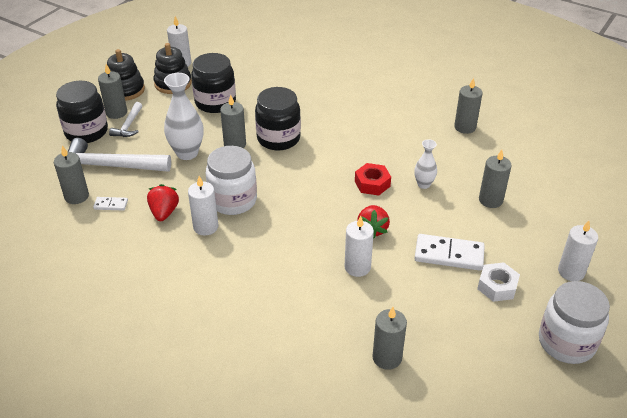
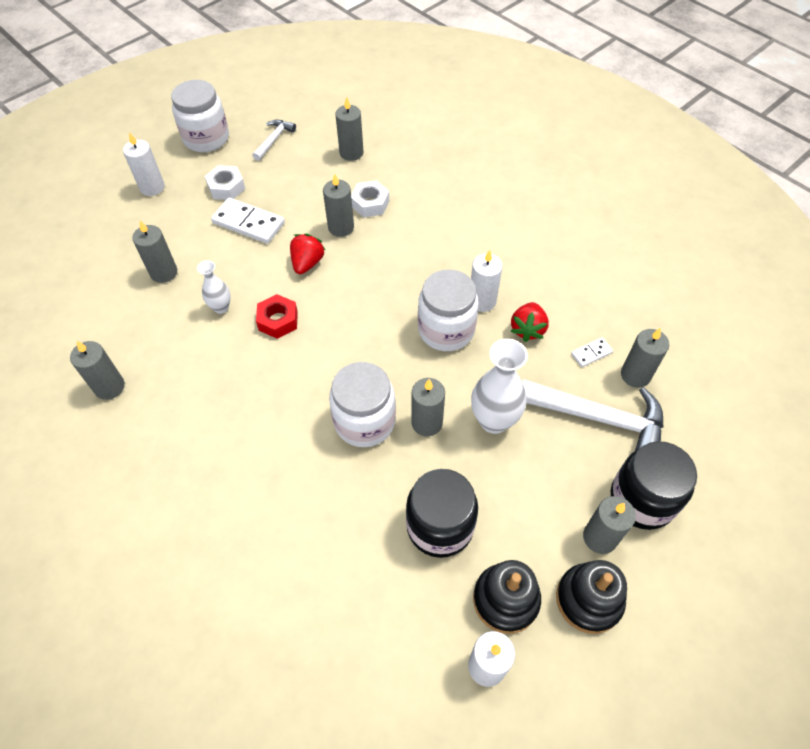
camera: 165 degrees left, 15 degrees up
white domino [93,197,128,211] -> white domino turned 45 degrees counterclockwise [571,337,613,367]
white hammer [109,102,142,137] -> white hammer moved to [252,120,296,161]
black jar [255,87,301,150] -> white jar [329,362,396,447]
white candle [345,216,374,277] -> grey candle [323,174,354,237]
none -> white nut [351,181,389,217]

